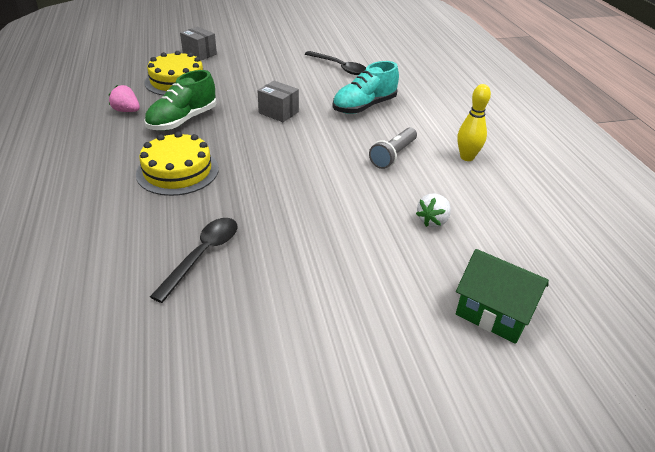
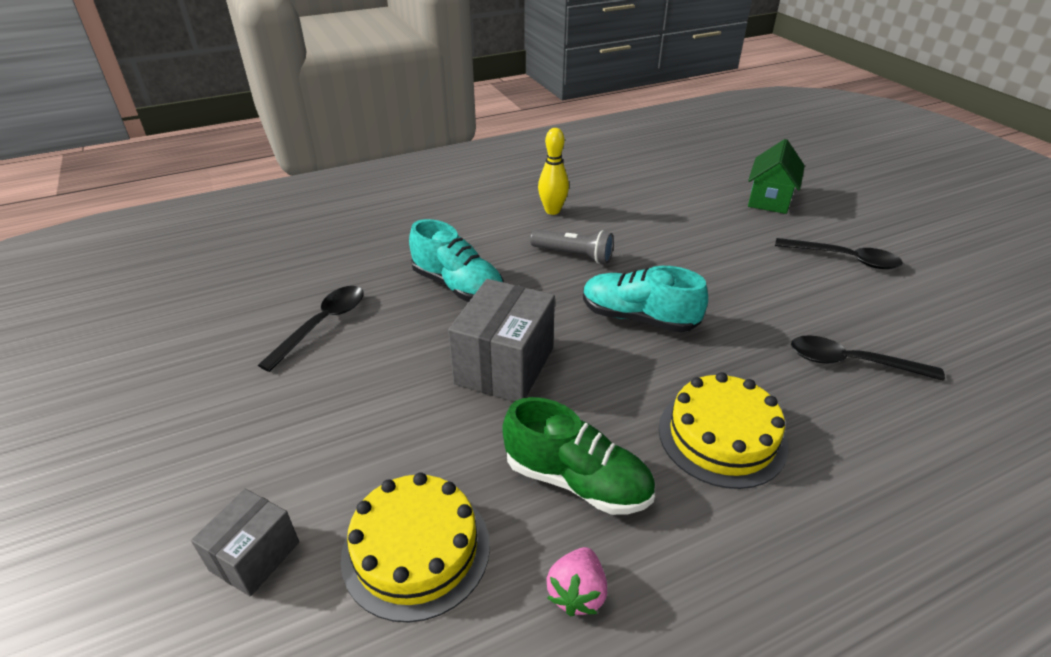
camera: 100 degrees left, 0 degrees up
grey box [257,81,299,122] -> grey box [448,279,555,402], size x1.69
white strawberry [416,194,451,227] -> none
none -> turquoise shoe [583,266,708,333]
none -> black spoon [775,238,903,269]

